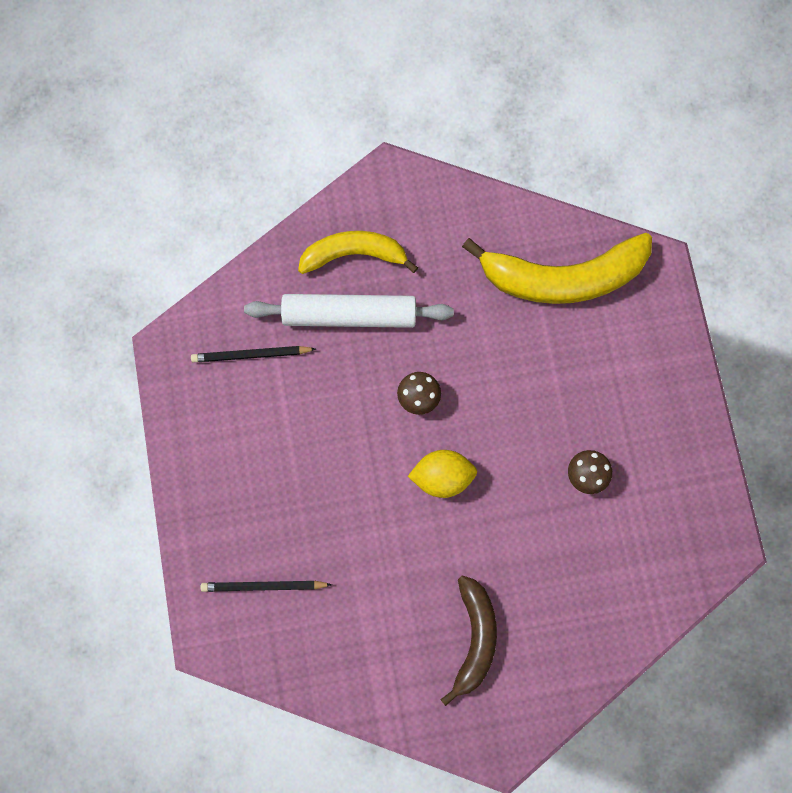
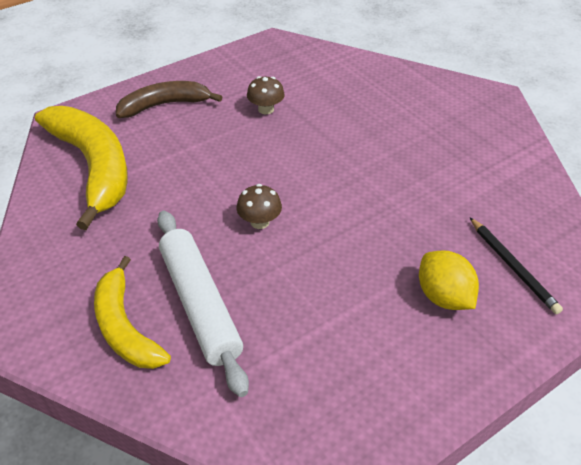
camera: 115 degrees left, 30 degrees down
black pencil [191,346,316,363] -> none
yellow lemon [408,450,477,498] -> yellow lemon moved to [419,250,479,310]
brown banana [440,575,497,706] -> brown banana moved to [116,81,222,118]

